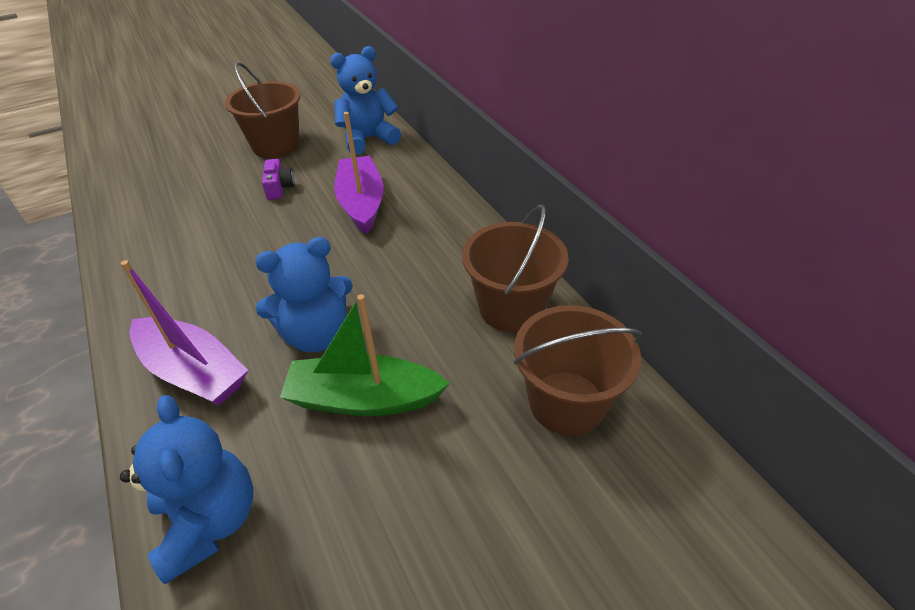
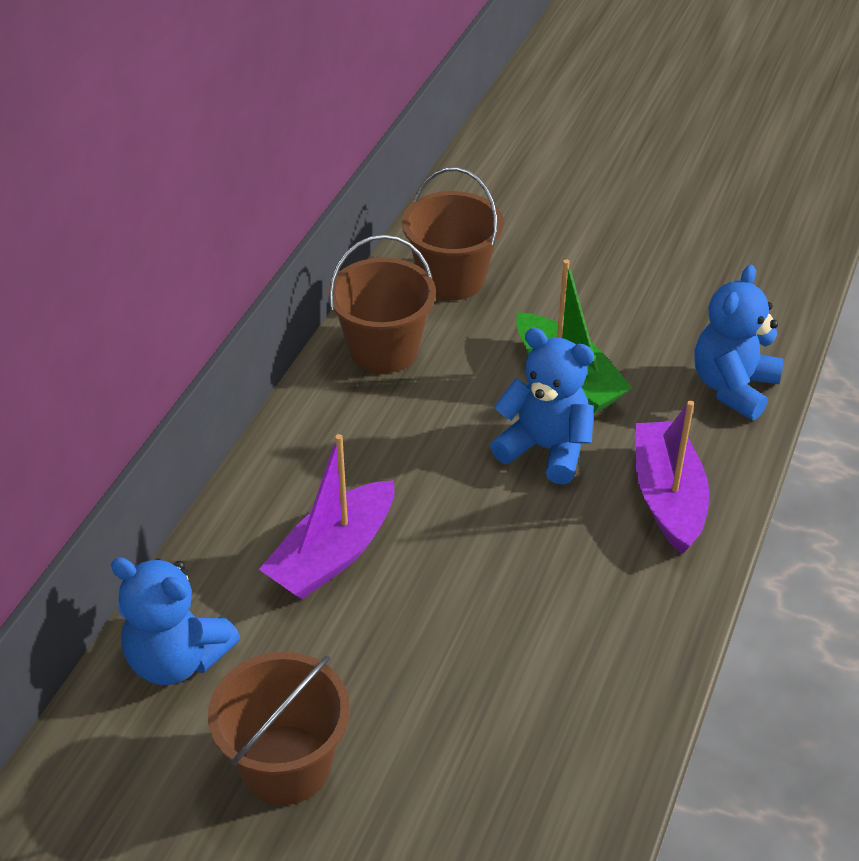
camera: 130 degrees left, 0 degrees up
purple camera [262,159,294,200] -> none

